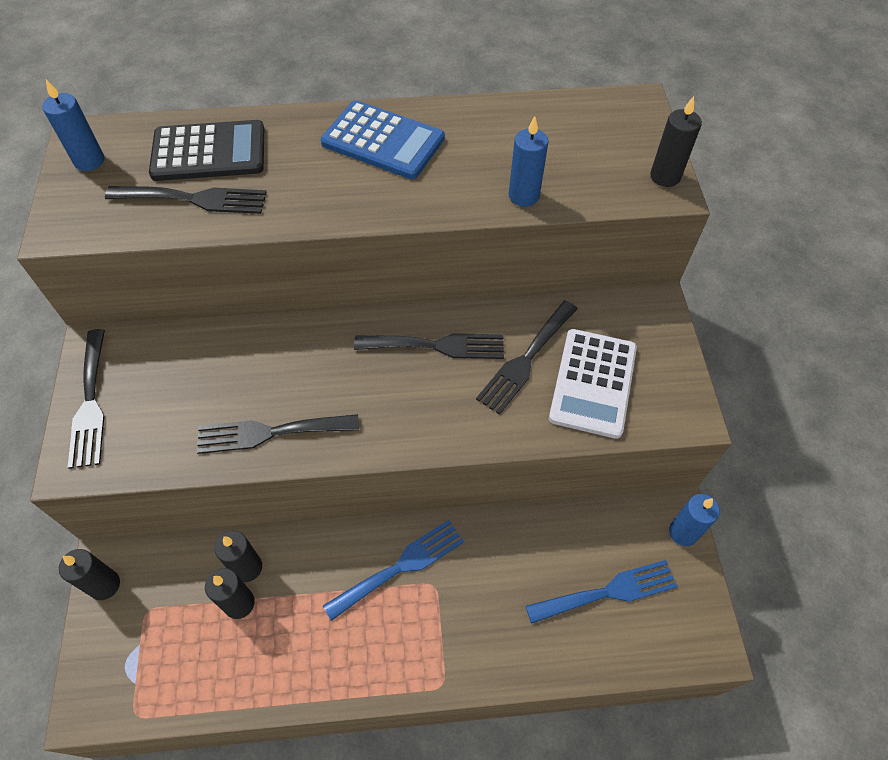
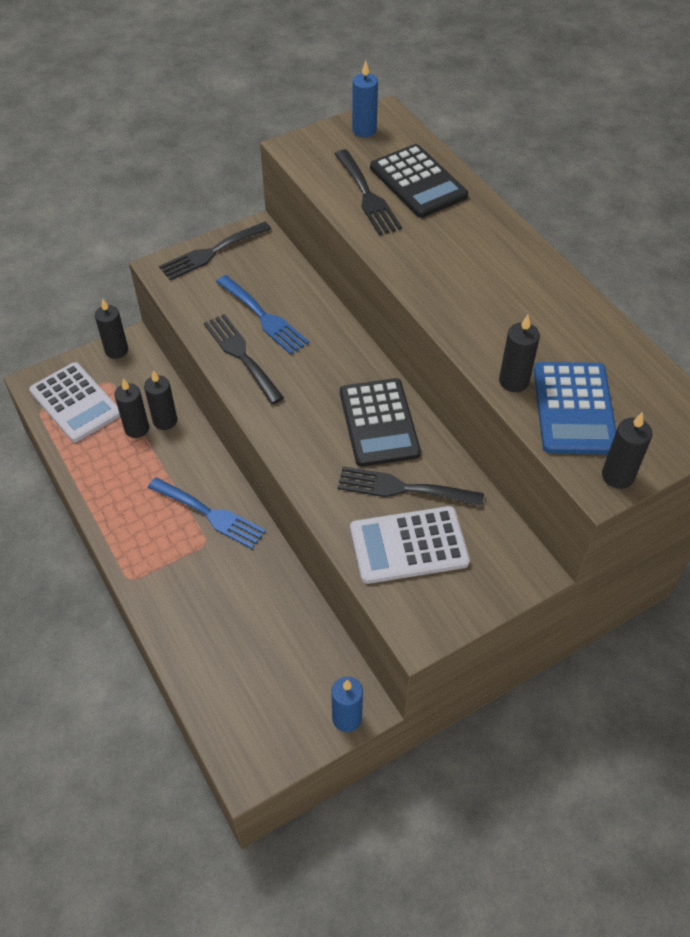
camera: 65 degrees right, 5 degrees down
blue calculator [321,100,445,179] -> blue calculator moved to [534,362,616,454]
black fork [354,333,504,359] -> black calculator [340,378,421,467]
blue candle [509,116,549,207] -> black candle [499,315,540,392]
blue fork [526,560,678,624] -> blue fork moved to [216,275,309,355]
none -> white calculator [29,362,120,442]

